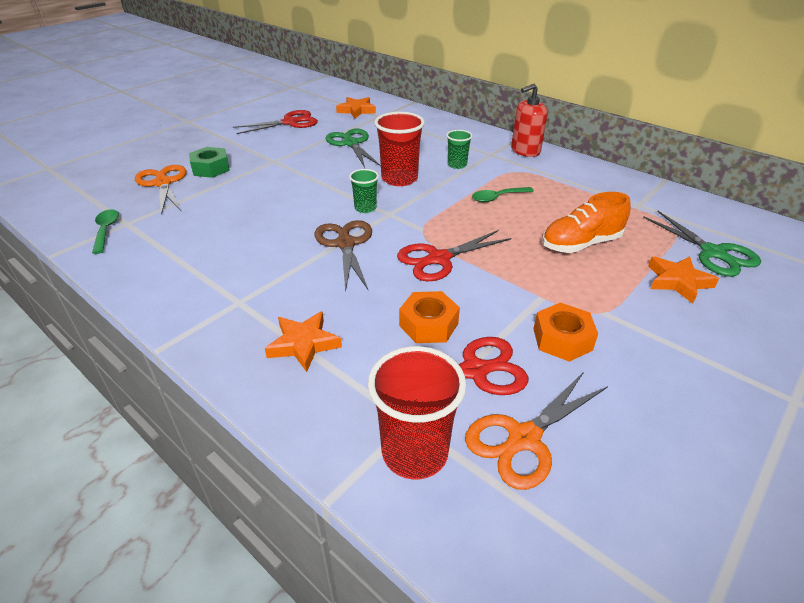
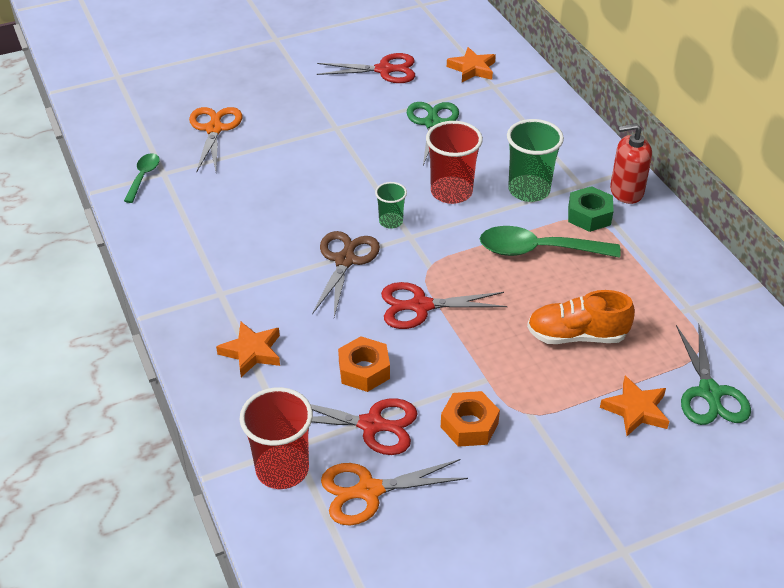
camera: 25 degrees right, 5 degrees up
green nut [189,147,230,178] -> green nut moved to [568,186,614,232]
green cup [446,130,472,169] -> green cup [507,119,564,202], size x1.80
green spoon [472,187,534,202] -> green spoon [480,226,621,258], size x1.80

